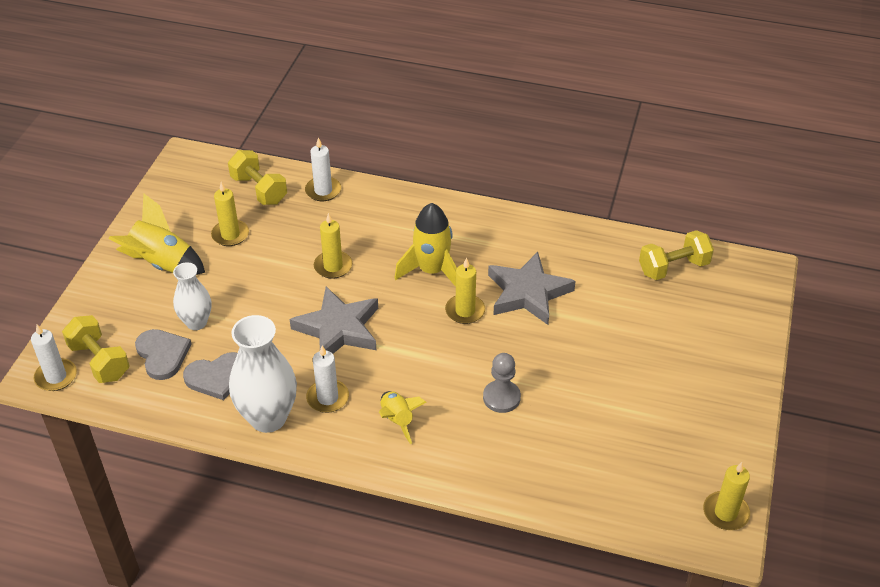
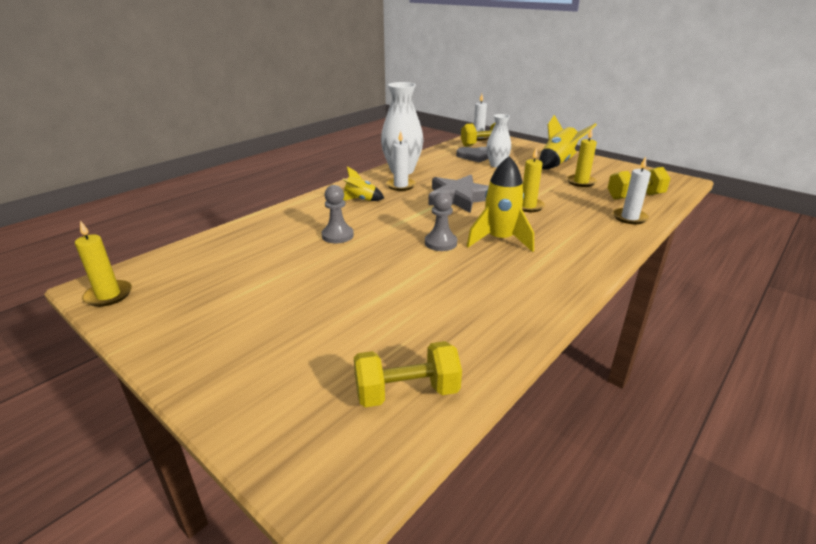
camera: 115 degrees right, 15 degrees down
grey heart [183,352,237,400] -> none
yellow candle [445,258,485,324] -> grey pawn [425,191,457,251]
grey star [488,252,576,325] -> none
yellow dumbbell [639,230,714,280] -> yellow dumbbell turned 75 degrees clockwise [354,341,462,408]

